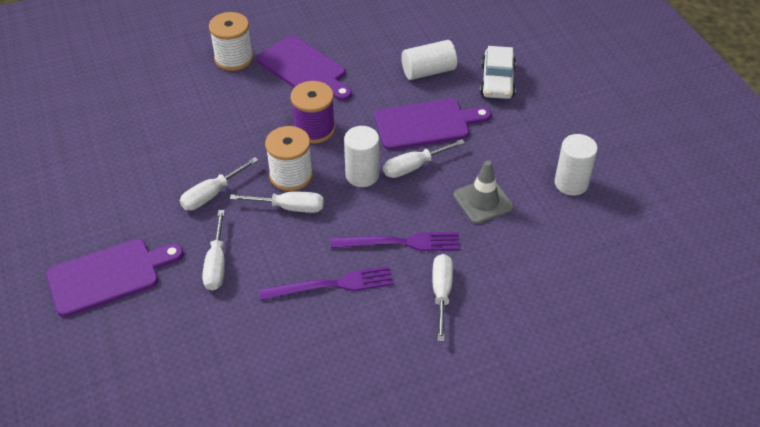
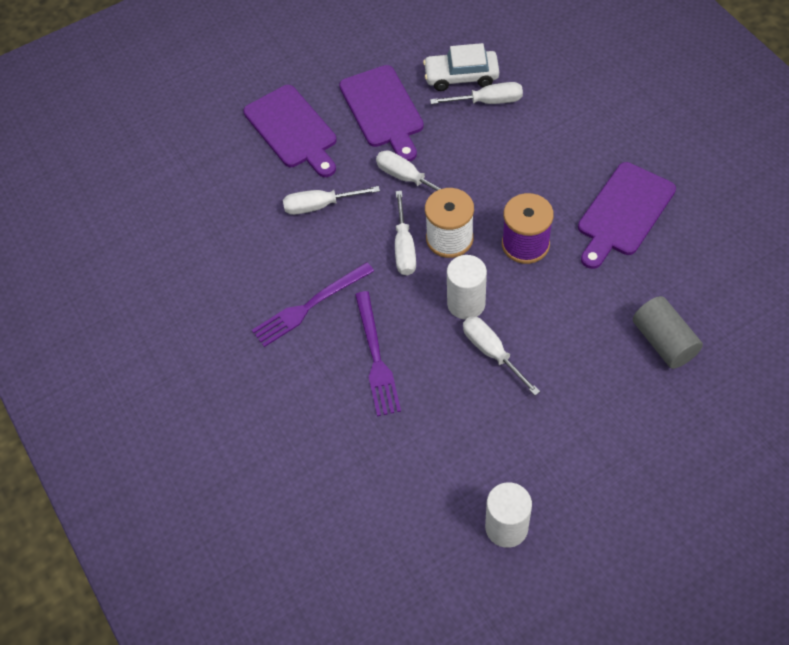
camera: 85 degrees right, 10 degrees up
white spool [209,12,253,71] -> none
purple fork [259,266,394,301] -> purple fork turned 75 degrees clockwise [252,262,374,347]
purple cutting board [374,99,492,150] -> purple cutting board moved to [339,65,424,162]
white cylinder [401,40,457,80] -> grey cylinder [633,296,703,369]
white screwdriver [432,254,453,342] -> white screwdriver moved to [430,82,523,104]
grey traffic cone [454,160,514,224] -> none
white car [480,46,516,99] -> white car moved to [423,43,499,91]

